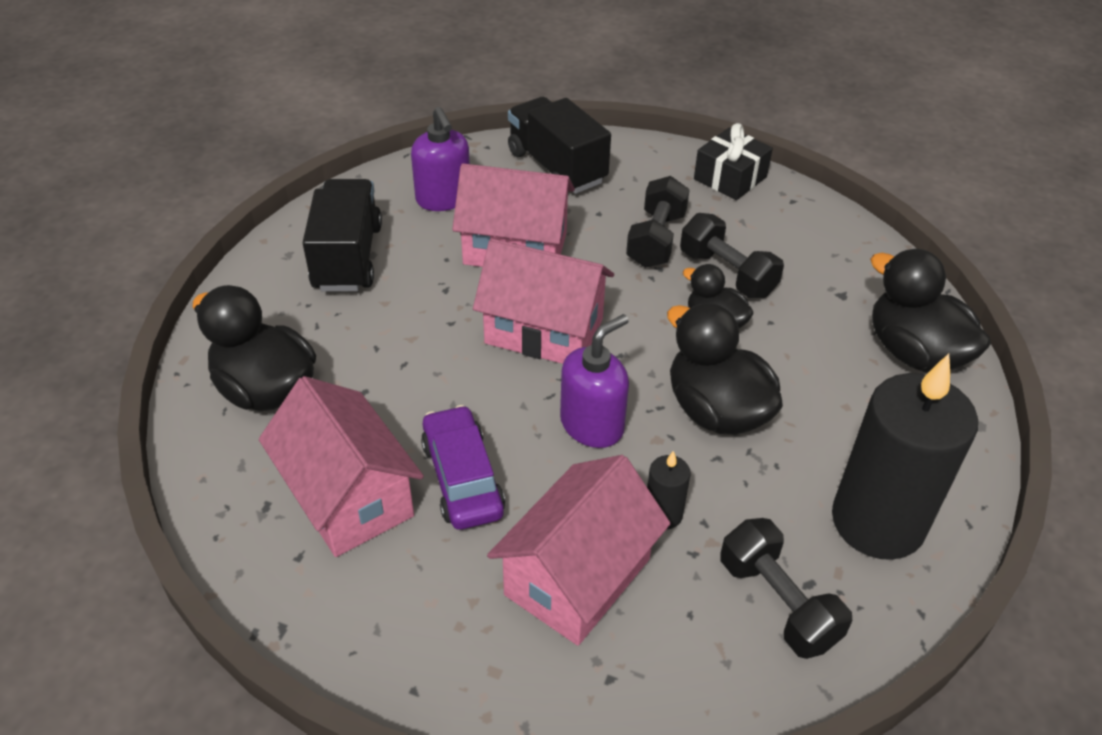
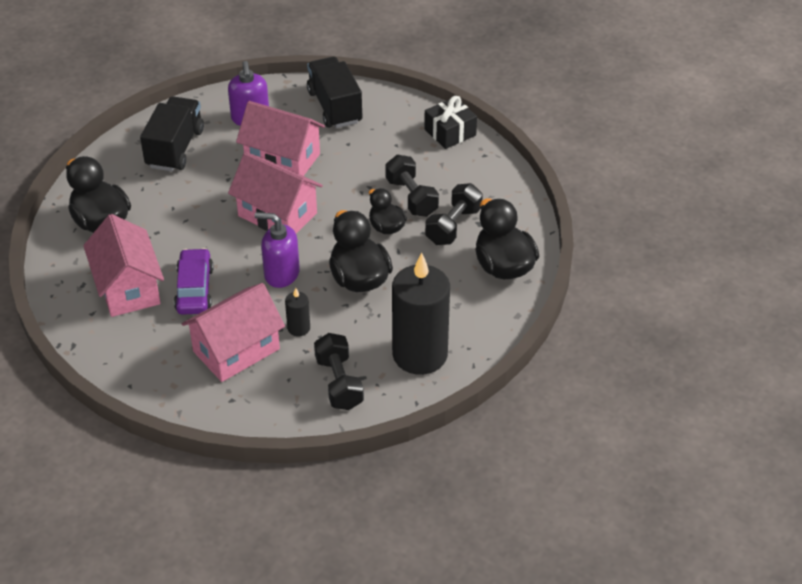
camera: 15 degrees right, 0 degrees up
purple soap dispenser [560,314,629,448] -> purple soap dispenser turned 135 degrees counterclockwise [255,212,300,288]
black dumbbell [626,176,690,268] -> black dumbbell moved to [425,183,483,245]

